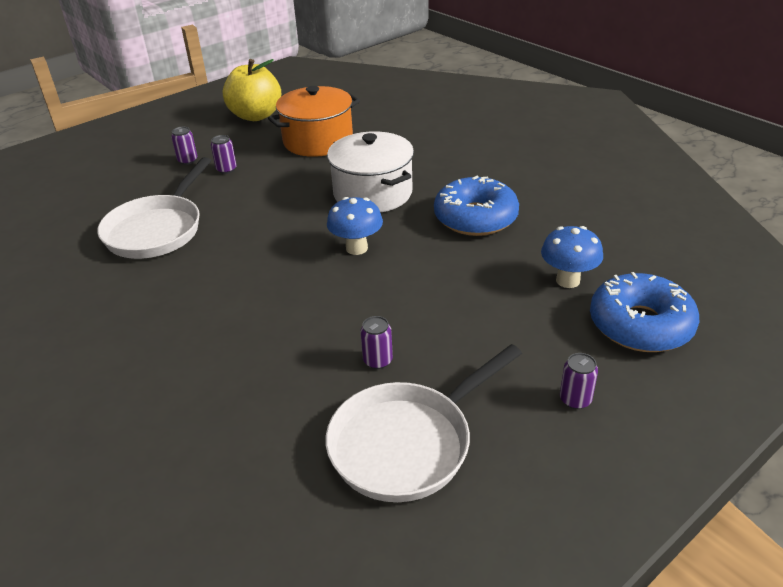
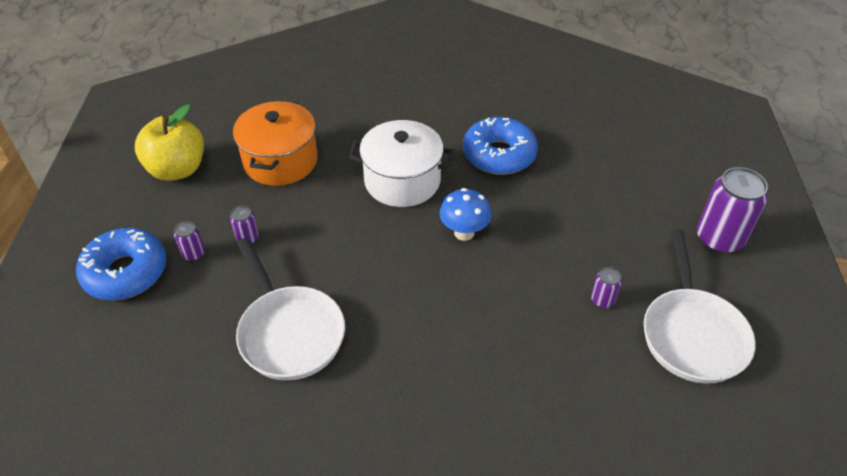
camera: 50 degrees left, 10 degrees up
blue mushroom [541,226,603,288] -> none
purple can [560,353,598,409] -> purple can [697,167,768,253], size x2.12
blue donut [590,272,699,352] -> blue donut moved to [76,228,167,301]

